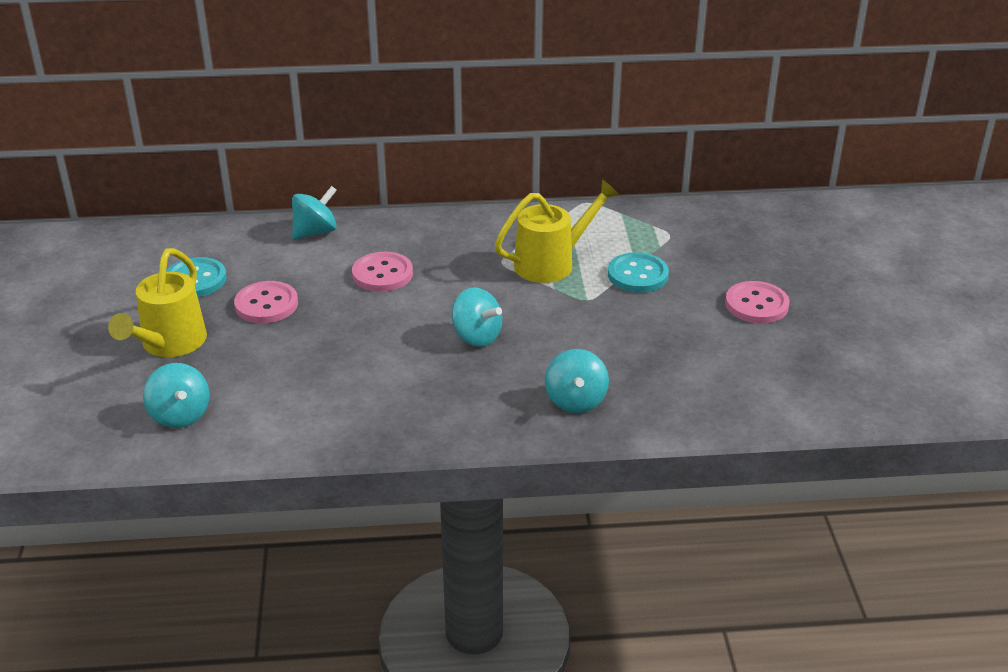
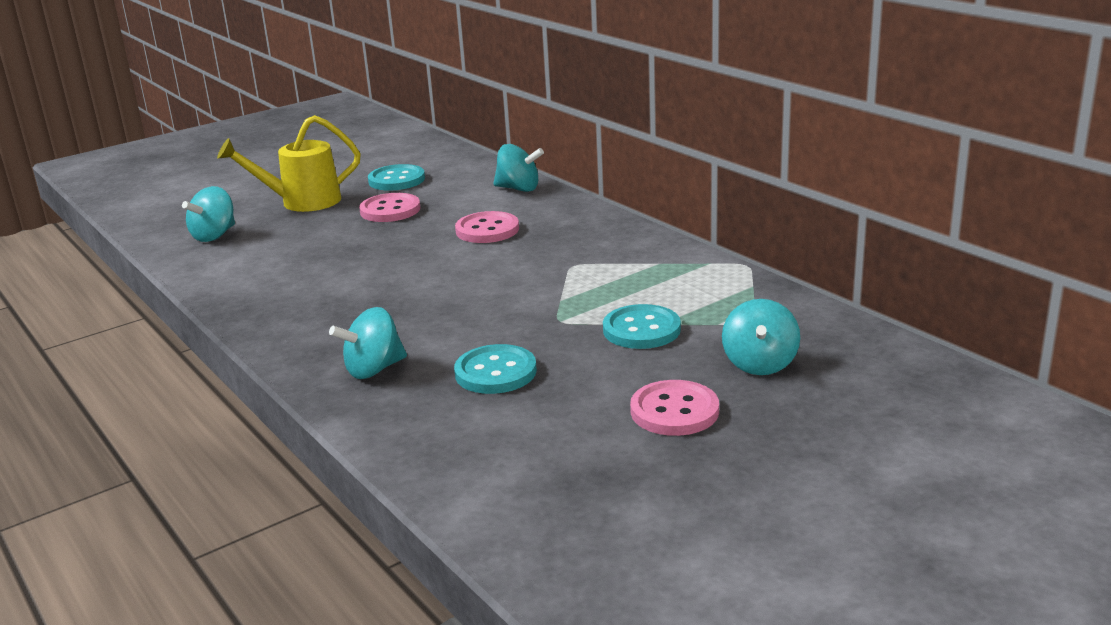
camera: 60 degrees right, 10 degrees down
turquoise spinning top [452,287,502,347] -> turquoise spinning top moved to [722,299,800,375]
yellow watering can [495,179,620,283] -> none
none -> turquoise button [454,344,537,394]

